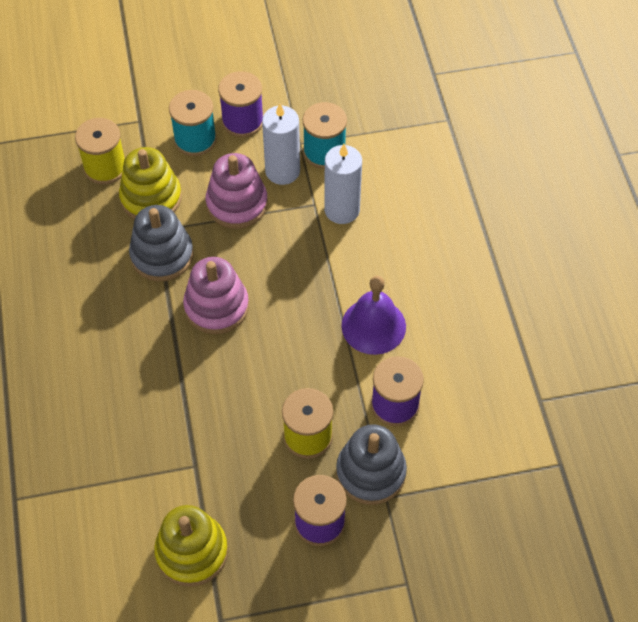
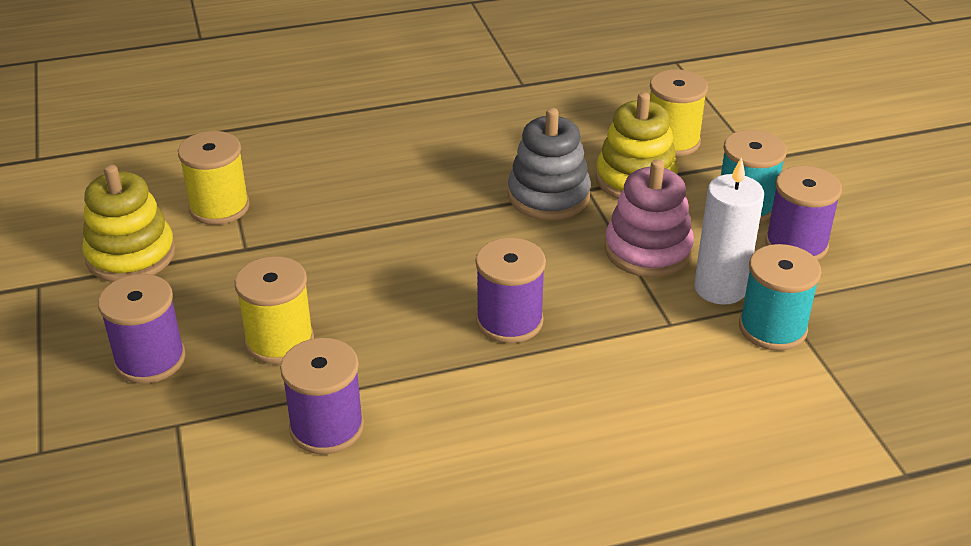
camera: 85 degrees right, 20 degrees down
pink stacking toy [183,257,249,334] -> none
white candle [324,144,362,224] -> none
grey stacking toy [336,424,407,505] -> none
purple bell [341,276,406,355] -> none
none -> yellow spool [178,131,250,225]
none -> purple spool [476,238,546,343]

